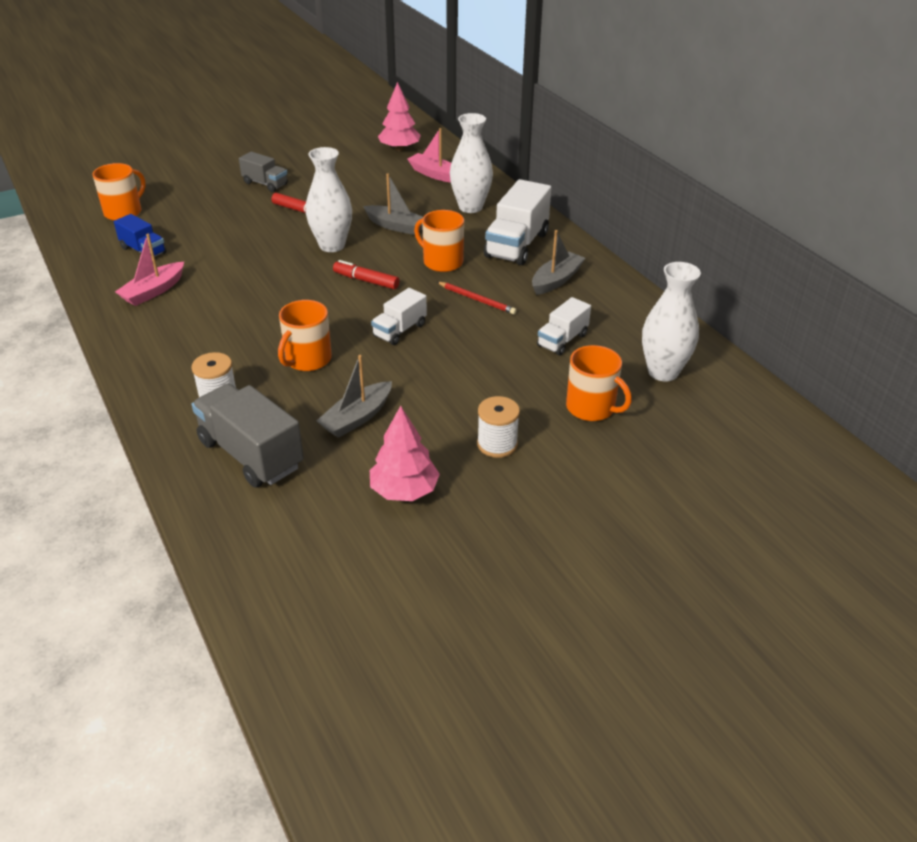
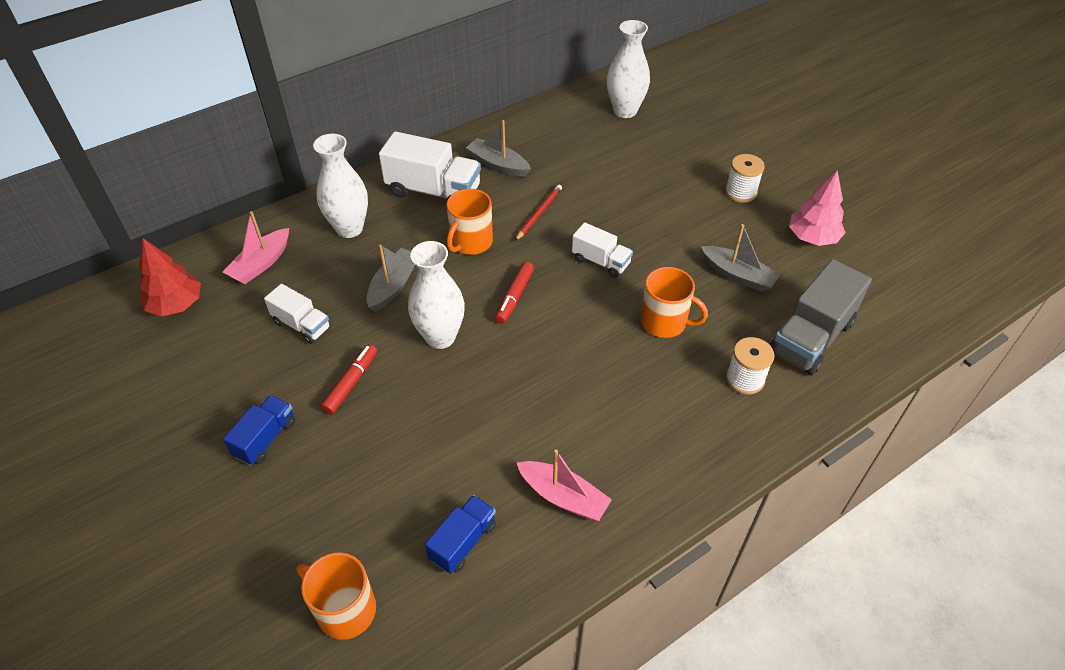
camera: 95 degrees left, 10 degrees up
grey truck [239,152,288,192] -> blue truck [223,395,295,465]
pink tree [378,82,421,151] -> red tree [139,238,201,316]
white truck [537,297,591,355] -> white truck moved to [264,284,331,344]
orange mug [566,345,632,421] -> none

